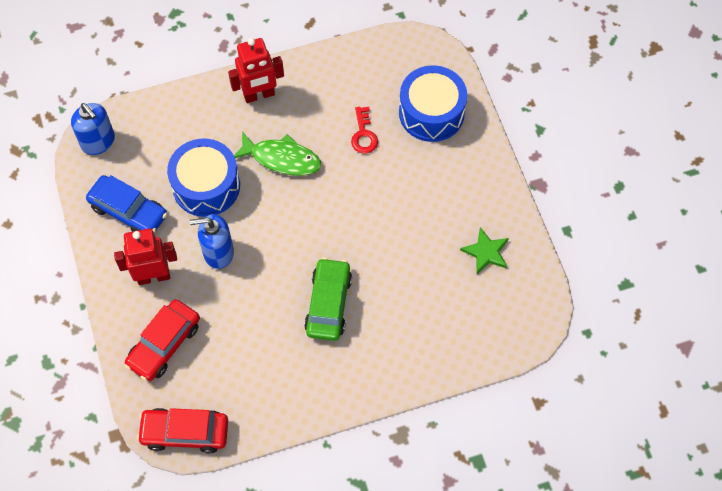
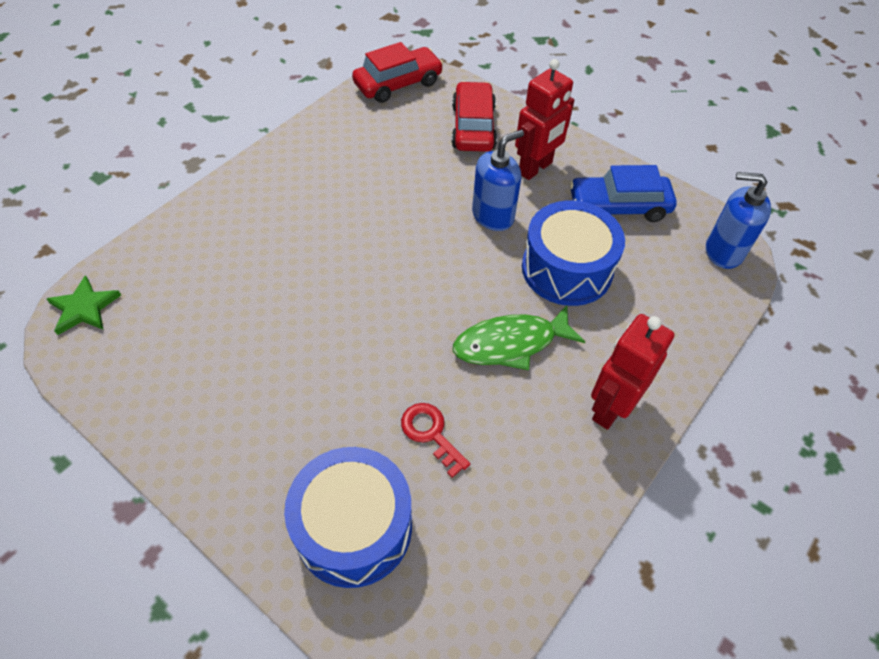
camera: 145 degrees right, 10 degrees down
green car [304,258,352,341] -> none
green star [460,227,509,274] -> green star moved to [47,275,121,335]

